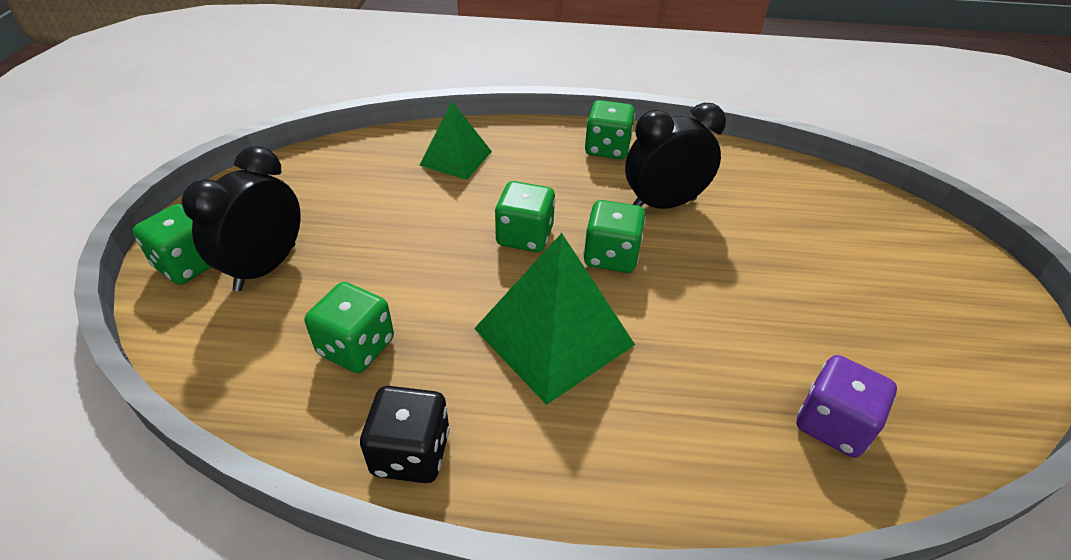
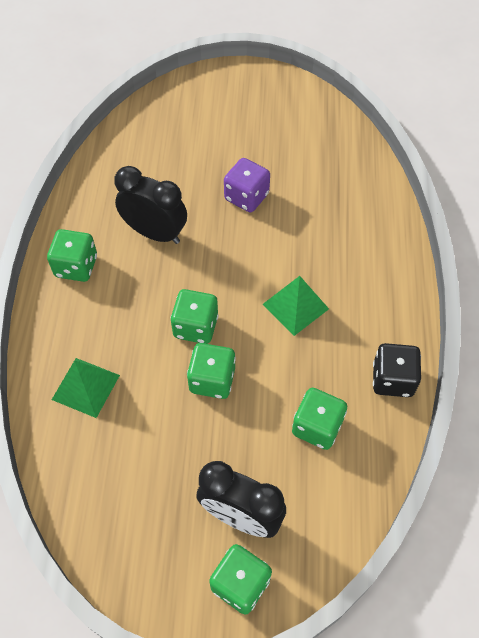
camera: 90 degrees left, 15 degrees up
green pyramid [474,233,635,405] -> green pyramid [263,276,329,336], size x0.62
green dice [583,200,646,273] -> green dice moved to [187,343,236,399]
black clock [625,103,726,209] -> black clock turned 135 degrees clockwise [114,166,187,244]
purple dice [797,355,897,458] -> purple dice moved to [224,158,270,212]

